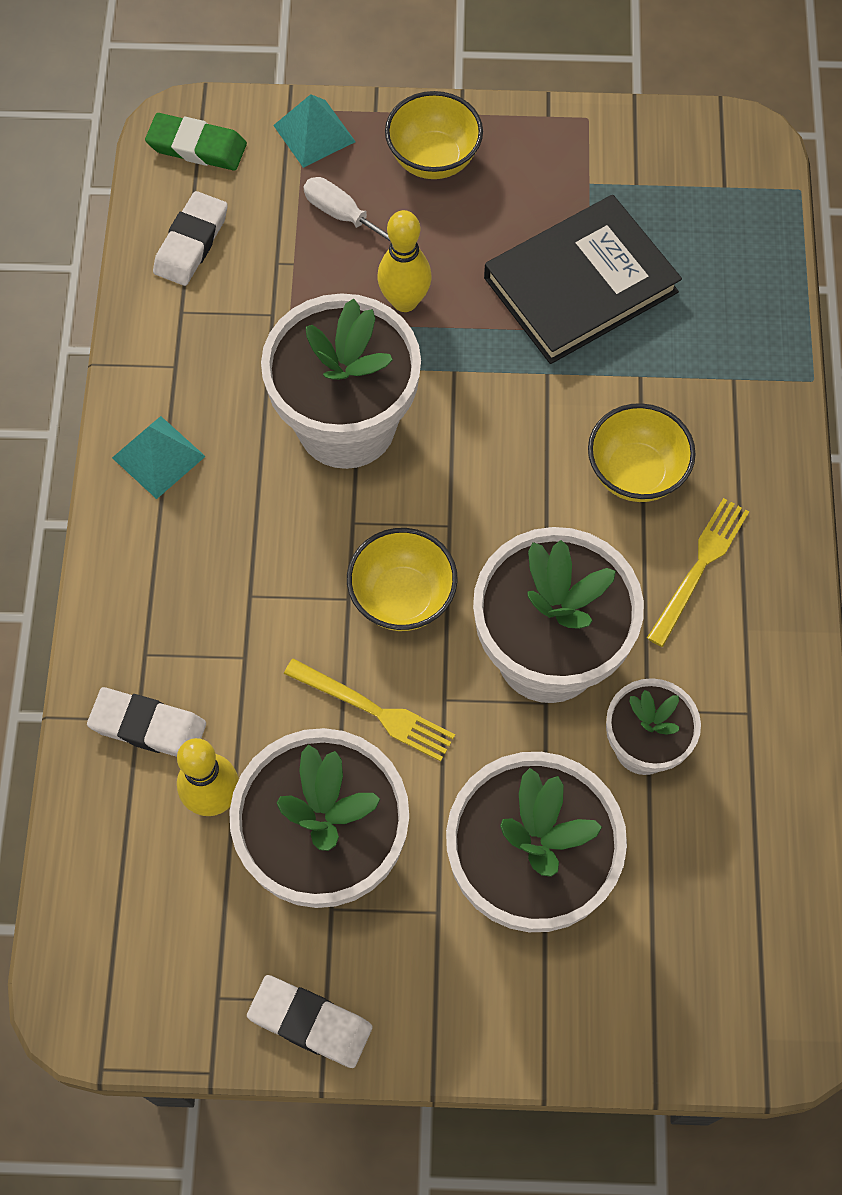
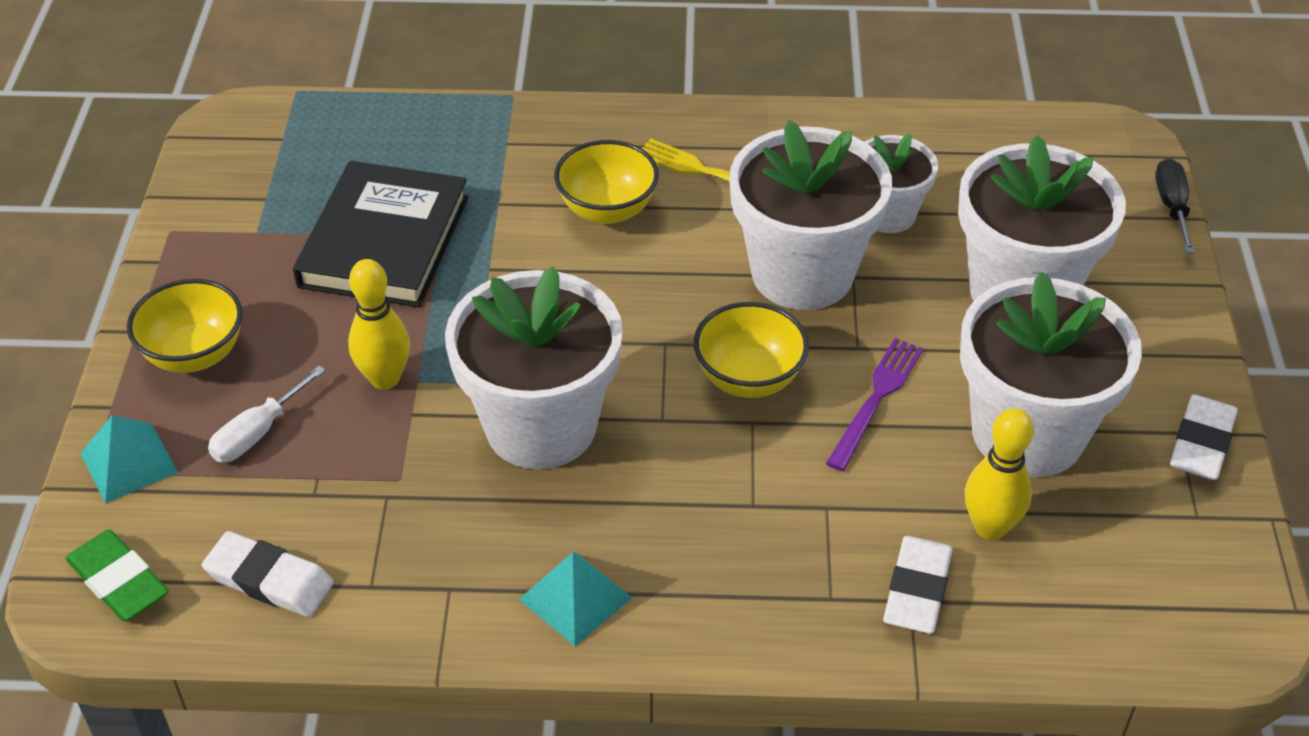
camera: 90 degrees left, 20 degrees down
green eraser [145,113,247,170] -> green eraser turned 60 degrees counterclockwise [65,529,169,621]
yellow fork [284,658,455,762] -> purple fork [826,338,923,471]
black book [484,195,682,364] -> black book turned 45 degrees clockwise [293,161,469,307]
none -> black screwdriver [1155,158,1195,253]

